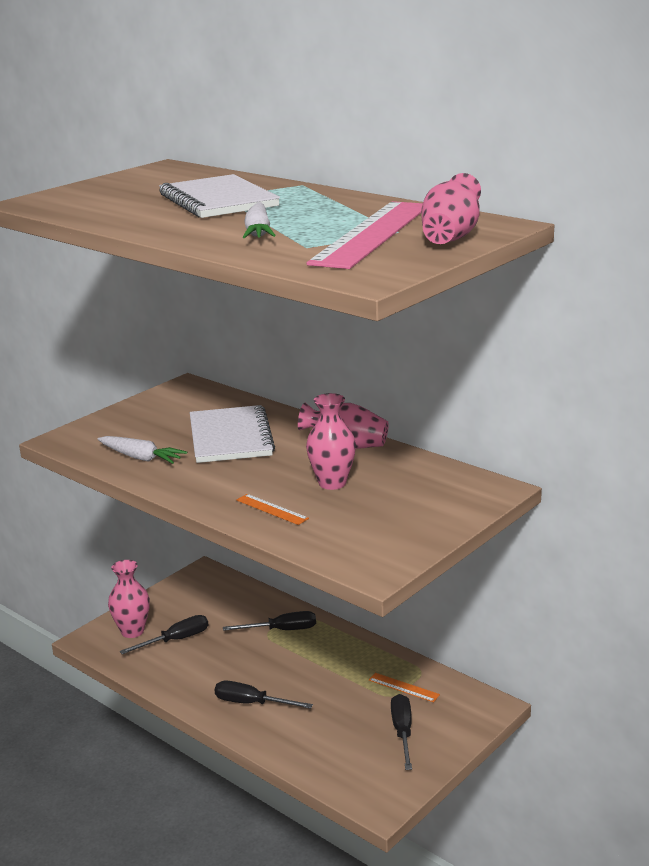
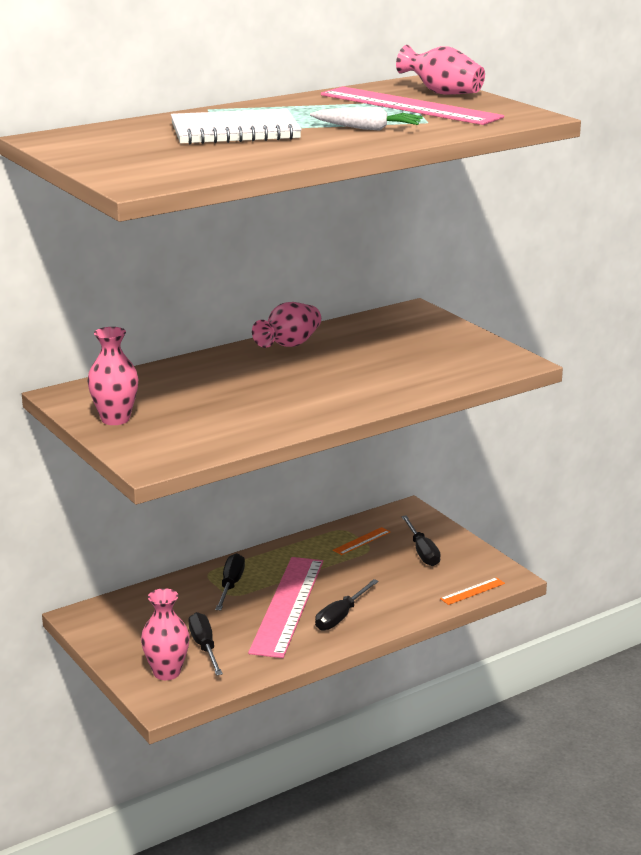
camera: 75 degrees left, 0 degrees up
white carrot [98,436,187,464] -> none
white notebook [190,405,275,463] -> none
orange ruler [236,494,309,525] -> orange ruler moved to [440,577,505,605]
pink vase [306,393,356,490] -> pink vase moved to [87,327,138,425]
black screwdriver [391,694,412,770] -> black screwdriver turned 120 degrees counterclockwise [401,515,441,566]
none -> pink ruler [248,557,323,658]

